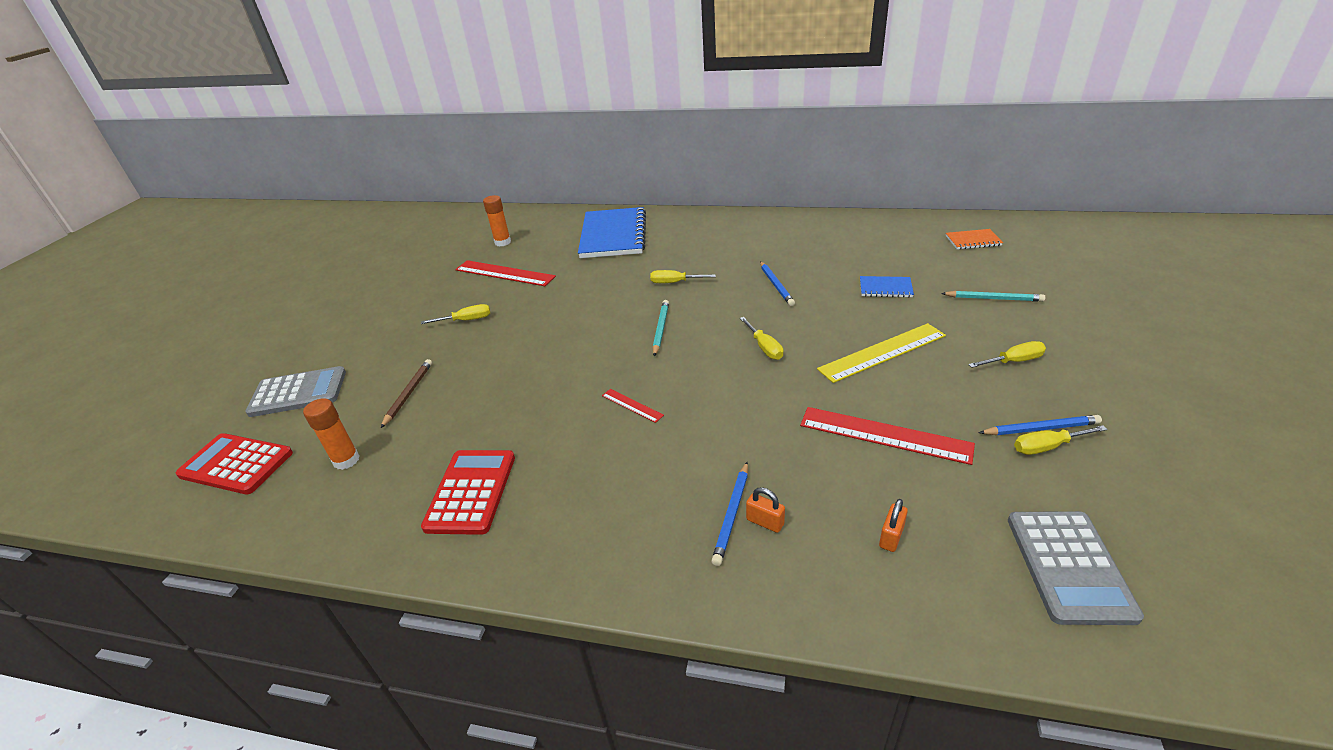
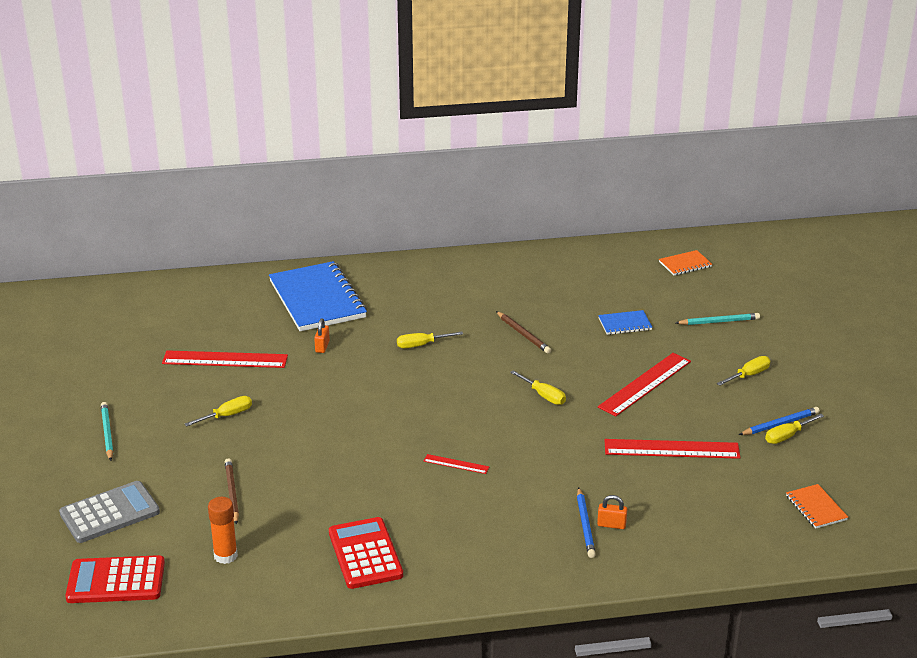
camera: 25 degrees left, 5 degrees down
orange glue stick [483,195,511,246] -> none
turquoise pencil [653,300,669,356] -> turquoise pencil moved to [101,402,113,461]
blue pencil [760,261,795,306] -> brown pencil [496,311,551,354]
yellow ruler [817,323,946,383] -> red ruler [598,353,691,416]
orange padlock [879,499,908,552] -> orange padlock moved to [314,318,330,353]
grey calculator [1008,511,1144,625] -> orange notebook [786,484,848,529]

